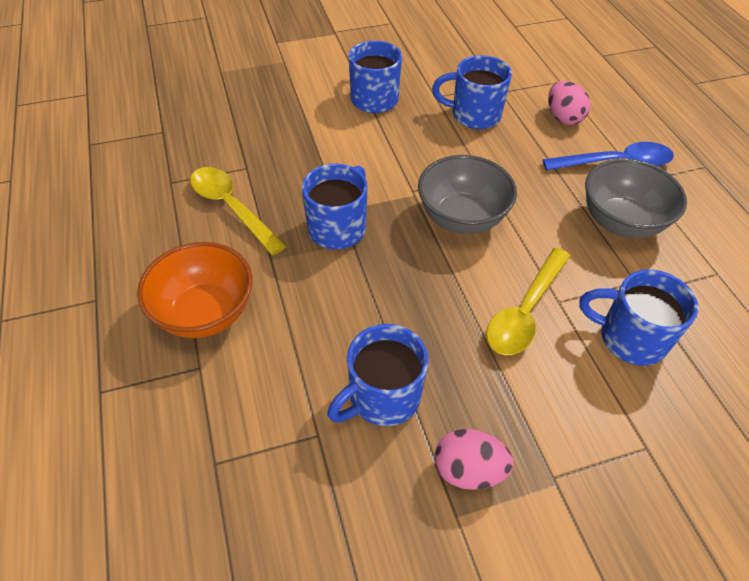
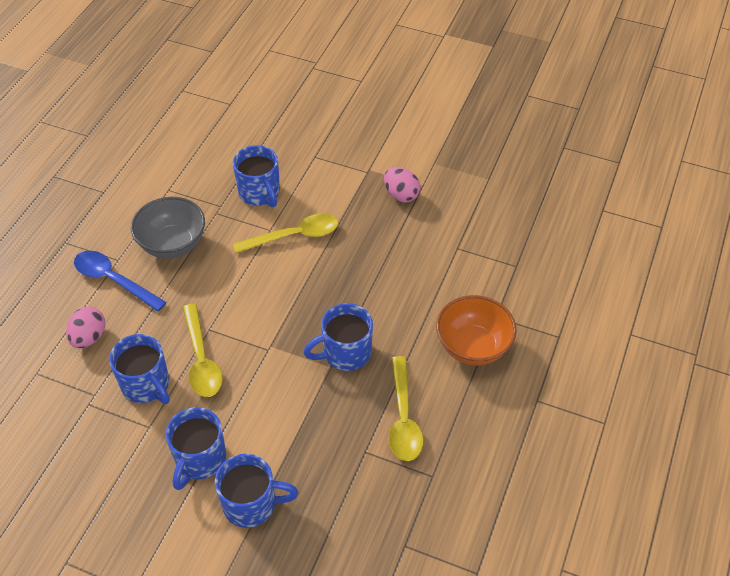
camera: 140 degrees left, 0 degrees up
blue mug [327,324,429,426] -> blue mug moved to [215,454,299,528]
grey bowl [418,155,517,234] -> none
none -> yellow spoon [183,304,223,397]

